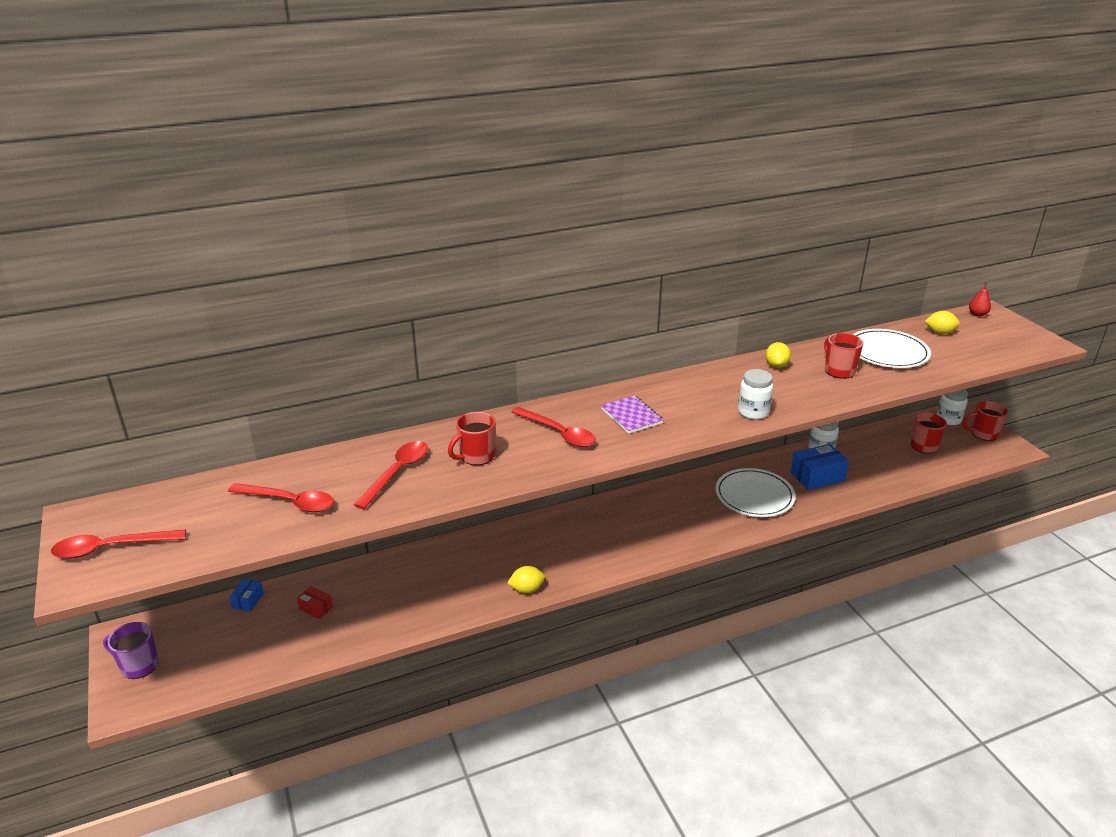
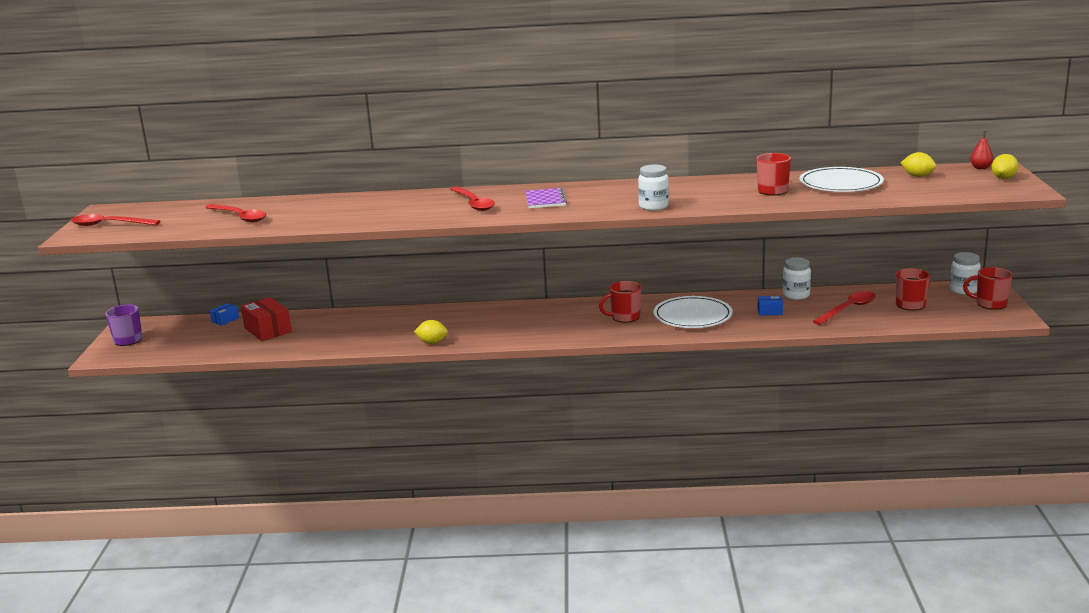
camera: 25 degrees right, 10 degrees down
red box [297,586,333,619] -> red box [241,297,292,341], size x1.91
red spoon [354,441,428,509] -> red spoon moved to [813,291,876,325]
red mug [448,412,496,465] -> red mug moved to [599,281,641,323]
yellow lemon [765,342,791,368] -> yellow lemon moved to [992,154,1018,179]
blue box [790,444,849,490] -> blue box [758,296,783,316], size x0.52

